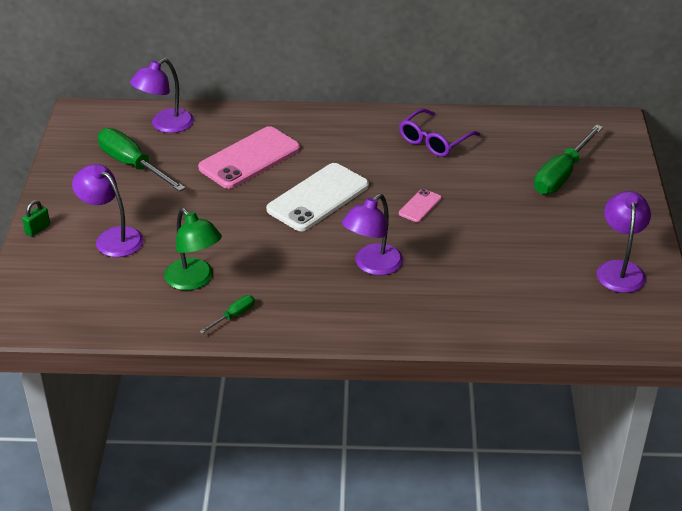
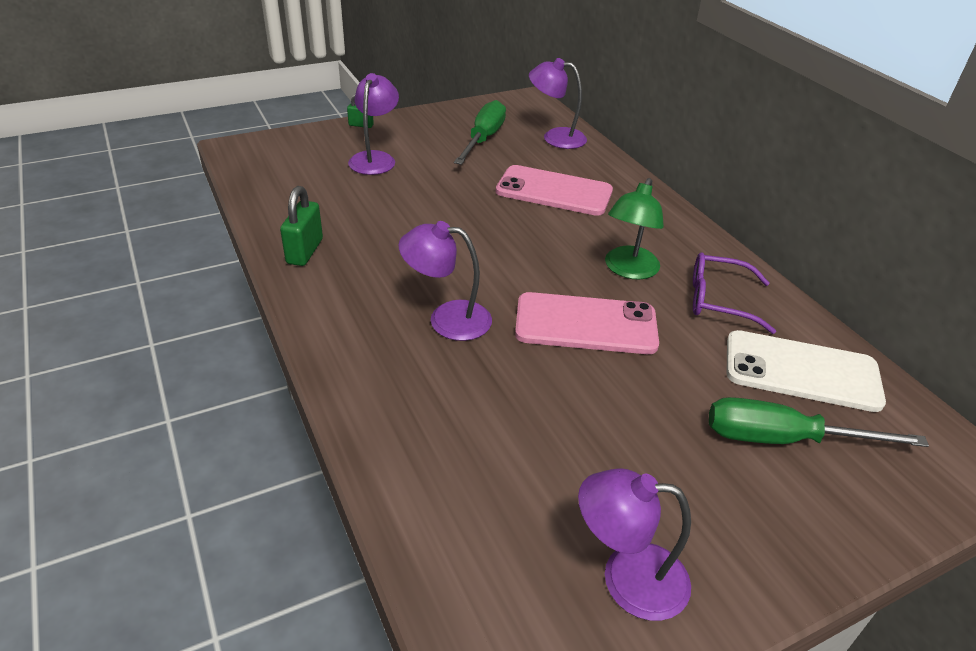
camera: 60 degrees right, 0 degrees up
green lamp [164,208,222,290] -> green lamp moved to [605,178,664,279]
green screwdriver [199,295,255,334] -> green padlock [280,186,323,266]
white phone [266,163,369,231] -> white phone moved to [727,330,886,412]
pink phone [399,189,442,222] -> pink phone [515,292,659,354], size x2.15
purple lamp [597,191,651,293] -> purple lamp turned 150 degrees counterclockwise [578,469,691,621]

